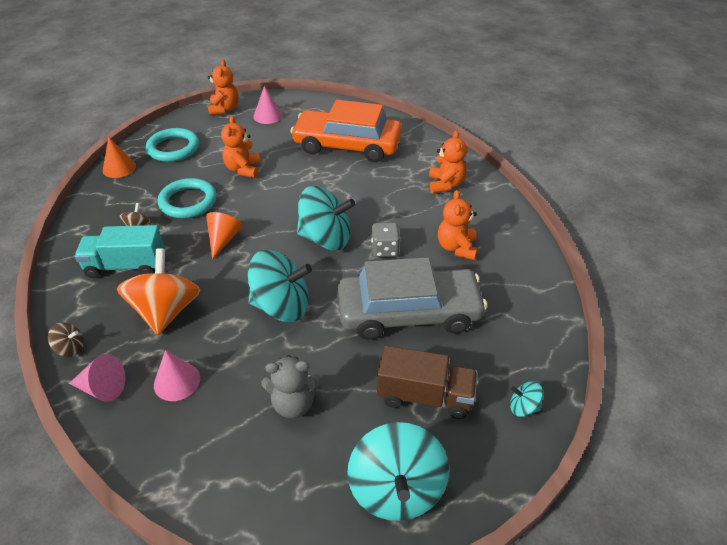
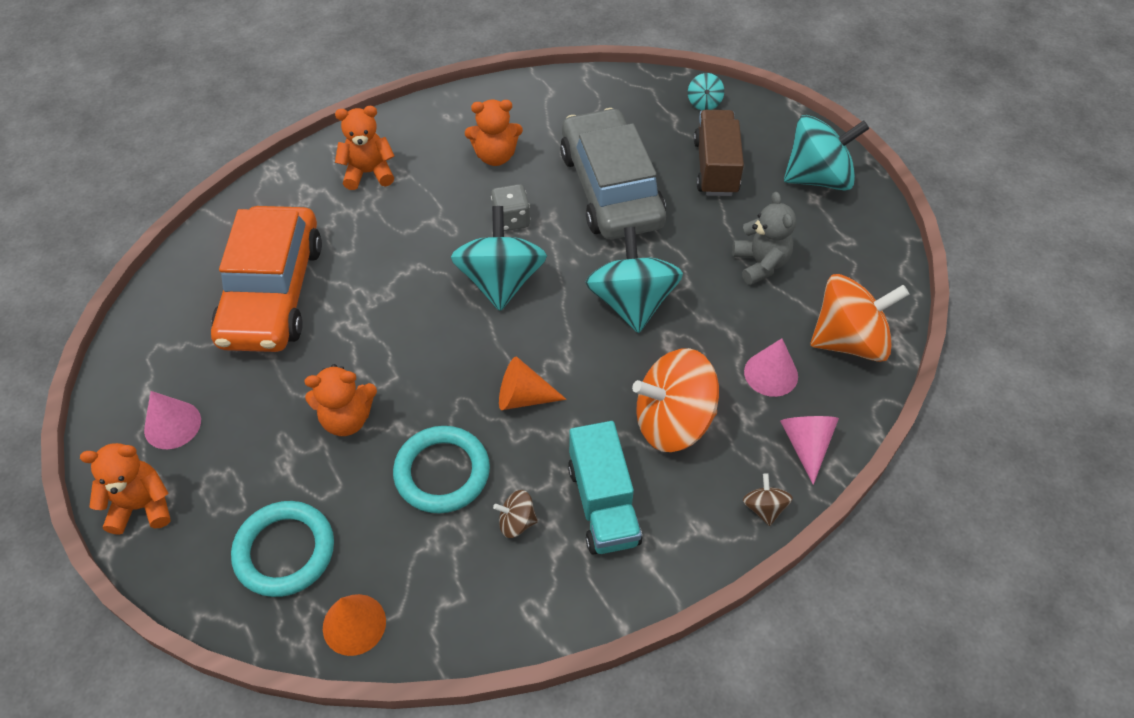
camera: 100 degrees left, 10 degrees up
none -> orange spinning top [811,274,909,362]

